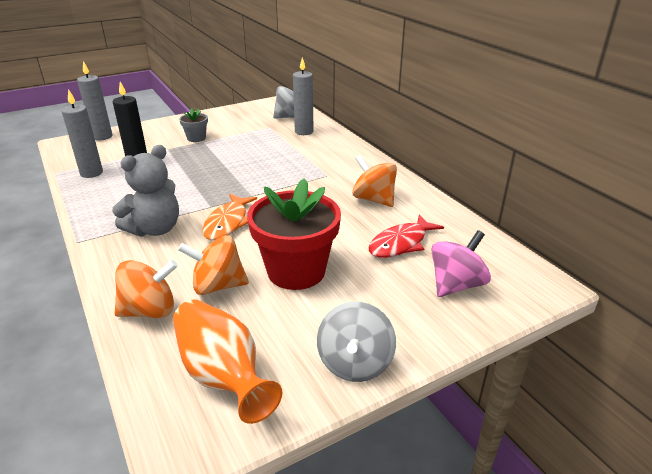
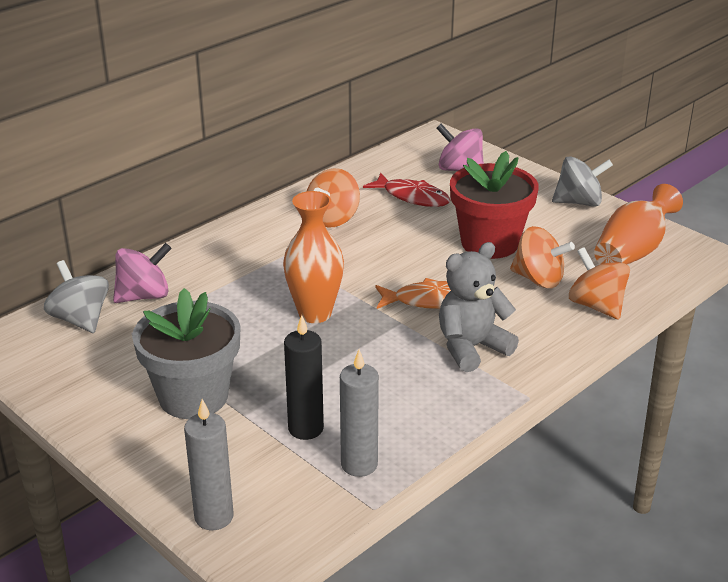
camera: 105 degrees left, 0 degrees up
grey teddy bear [112,145,179,237] -> grey teddy bear turned 60 degrees counterclockwise [439,242,519,372]
orange spinning top [178,235,249,295] -> orange spinning top turned 45 degrees counterclockwise [510,226,575,288]
grey flower pot [179,108,208,142] -> grey flower pot [132,288,241,419], size x2.11
grey candle [293,58,314,135] -> pink spinning top [113,243,172,303]
none -> orange vase [283,191,344,323]

